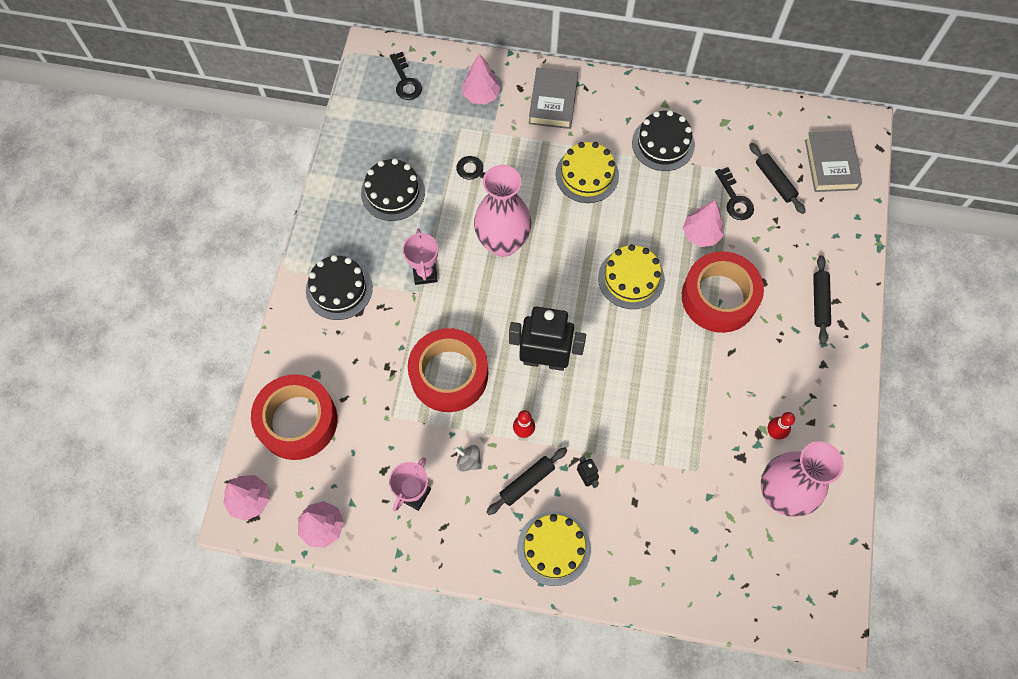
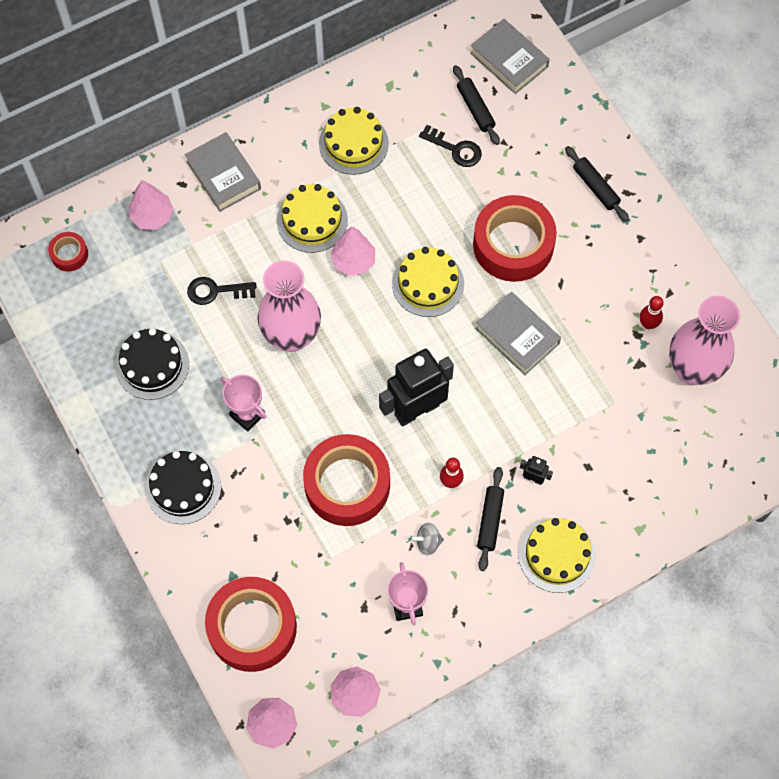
camera: 40 degrees left, 0 degrees up
black key [390,52,422,100] -> red tape [48,232,88,271]
black cake [632,110,695,171] -> yellow cake [319,107,389,175]
pink tree [683,200,724,247] -> pink tree moved to [330,226,375,276]
black rolling pin [749,143,806,214] -> black rolling pin turned 45 degrees clockwise [453,65,500,145]
none -> grey book [476,292,561,375]

